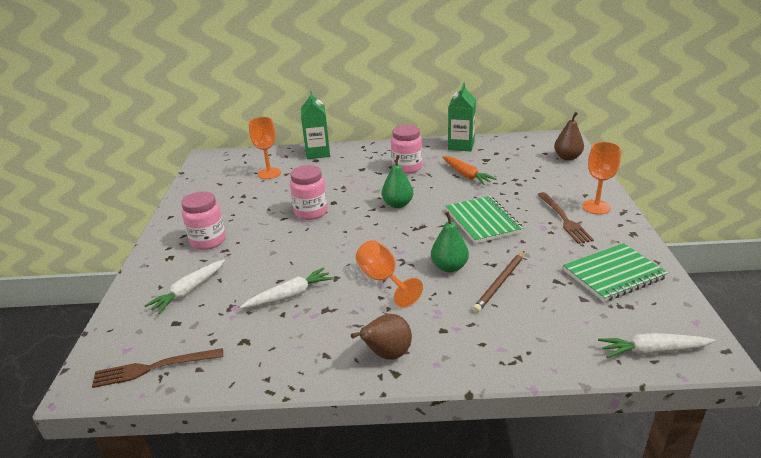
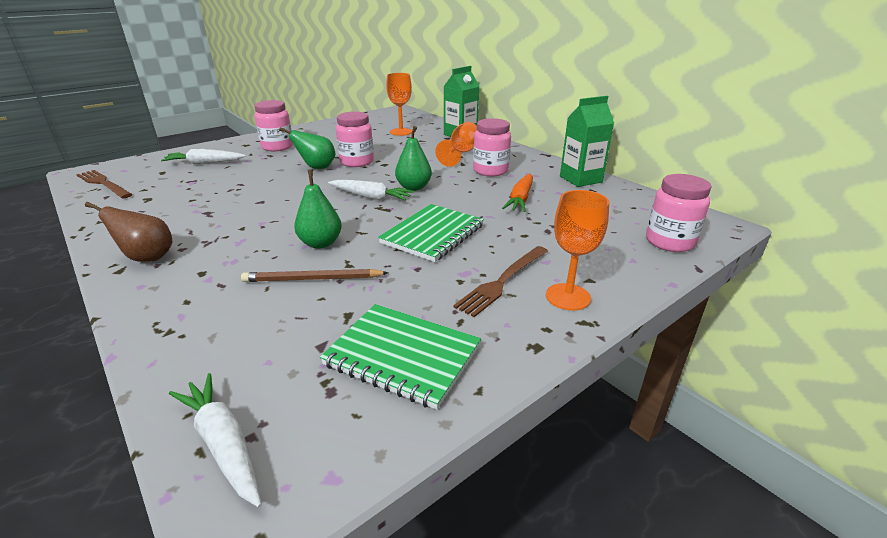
camera: 50 degrees right, 0 degrees up
white carrot [240,267,334,308] -> white carrot moved to [328,180,414,201]
orange goblet [356,240,423,307] -> orange goblet moved to [435,122,477,167]
brown pear [554,112,584,160] -> pink jar [646,174,712,252]
none -> green pear [279,127,336,169]

